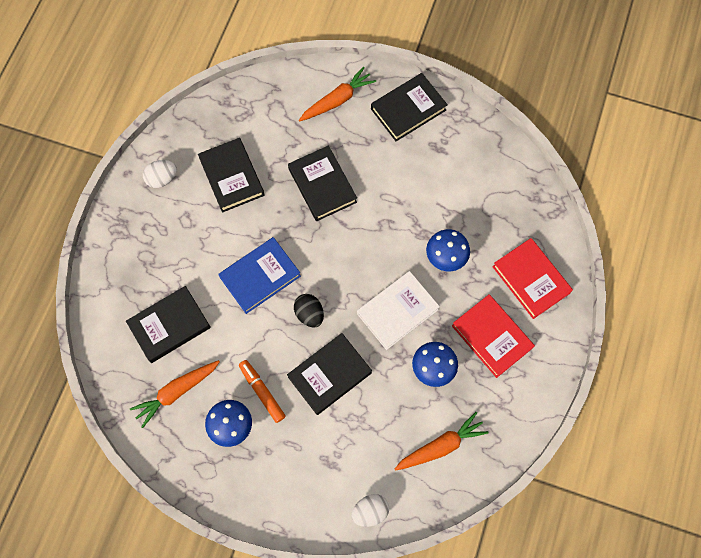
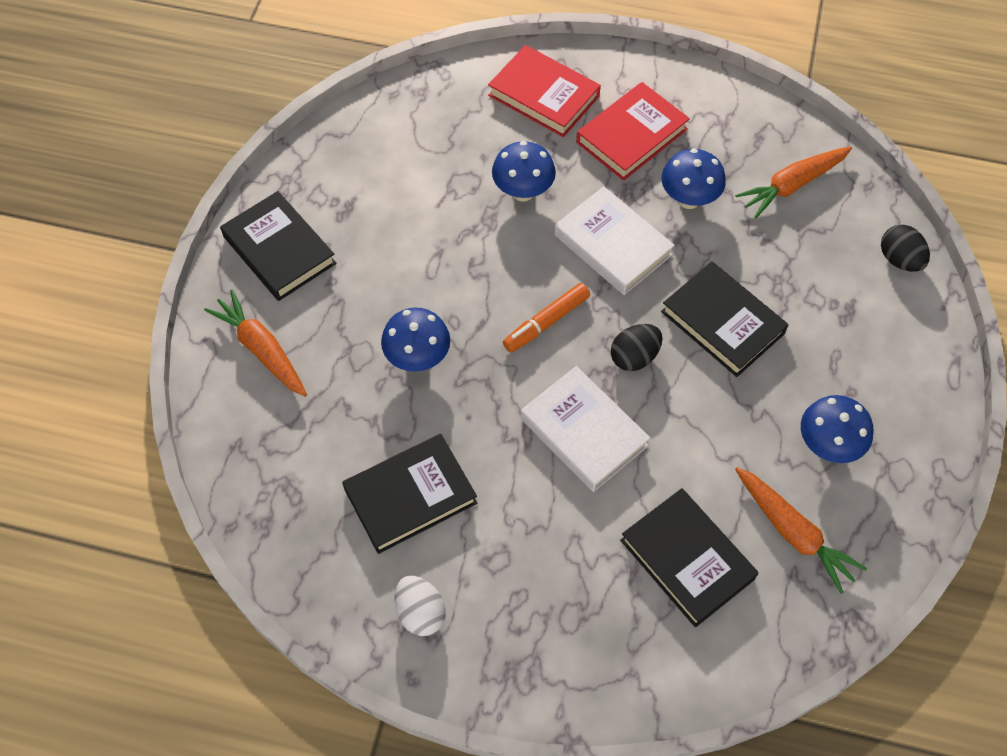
camera: 95 degrees left, 10 degrees down
blue book [218,237,301,314] -> white book [521,366,651,492]
orange marker [239,360,286,423] -> orange marker moved to [503,283,590,352]
black book [288,146,357,221] -> blue mushroom [381,308,450,372]
white egg [351,494,389,527] -> black egg [881,225,930,272]
orange carrot [395,412,489,471] -> orange carrot turned 90 degrees counterclockwise [735,147,852,218]
red book [492,238,573,319] -> red book turned 75 degrees clockwise [488,45,601,137]

